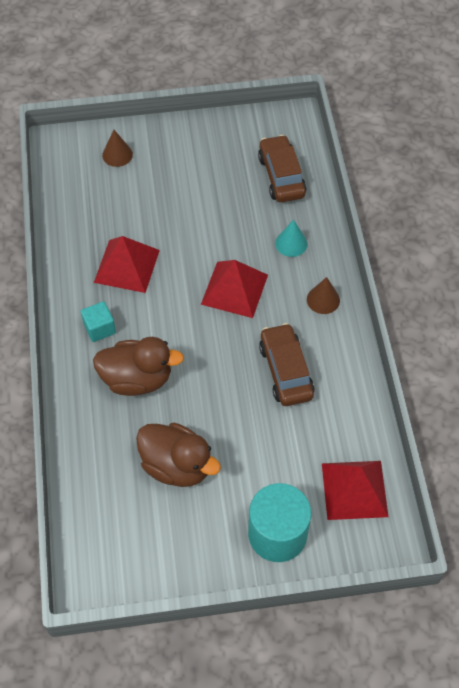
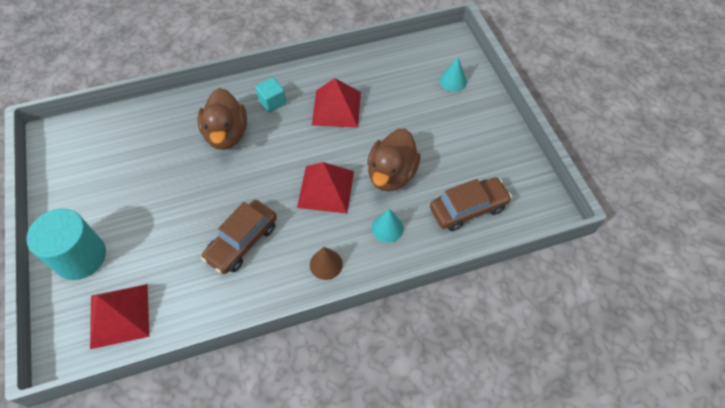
camera: 80 degrees right, 0 degrees up
brown cone [102,130,133,167] -> turquoise cone [440,57,467,91]
brown duck [136,423,221,487] -> brown duck moved to [367,128,421,192]
brown car [259,323,314,406] -> brown car turned 150 degrees clockwise [201,200,277,274]

